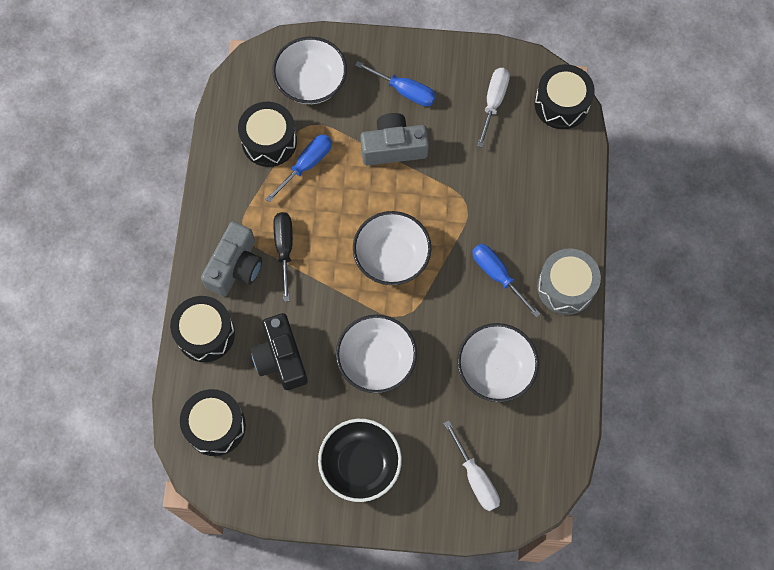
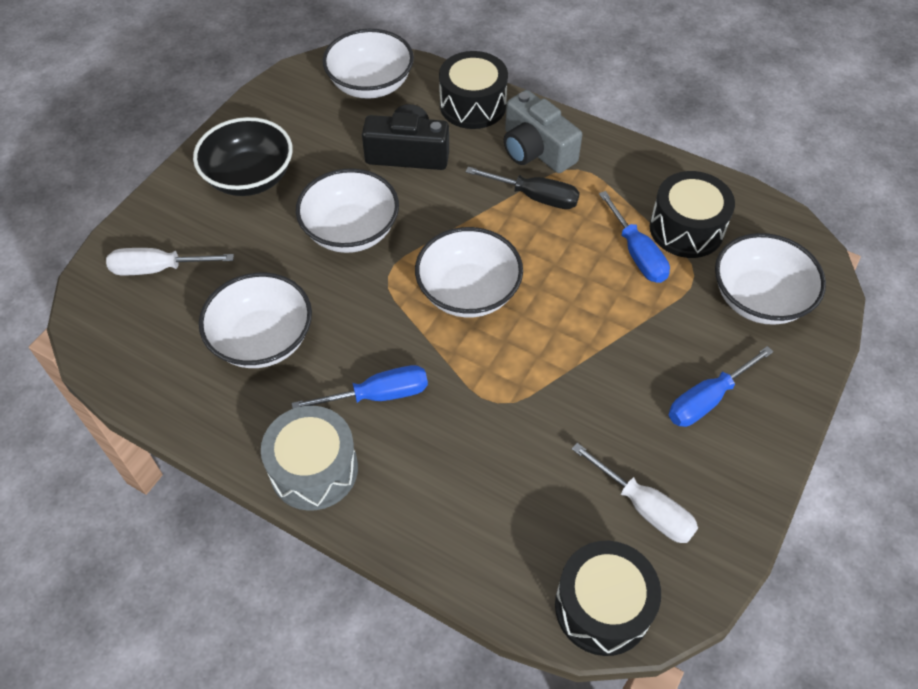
camera: 115 degrees right, 15 degrees down
black drum [180,389,246,456] -> white bowl [323,29,414,99]
grey camera [360,113,429,165] -> none

